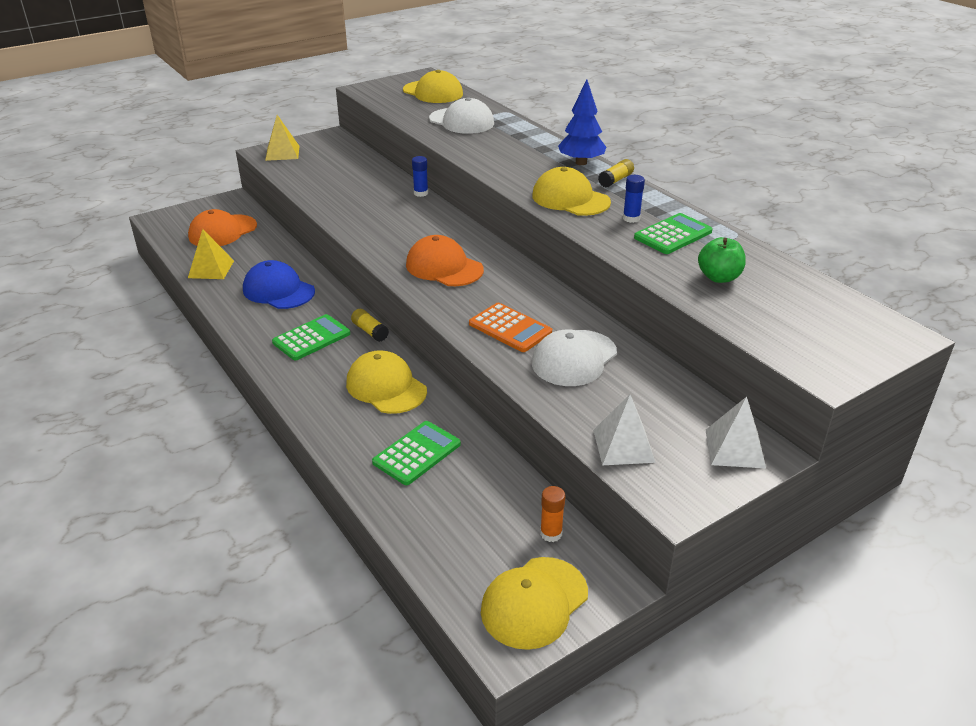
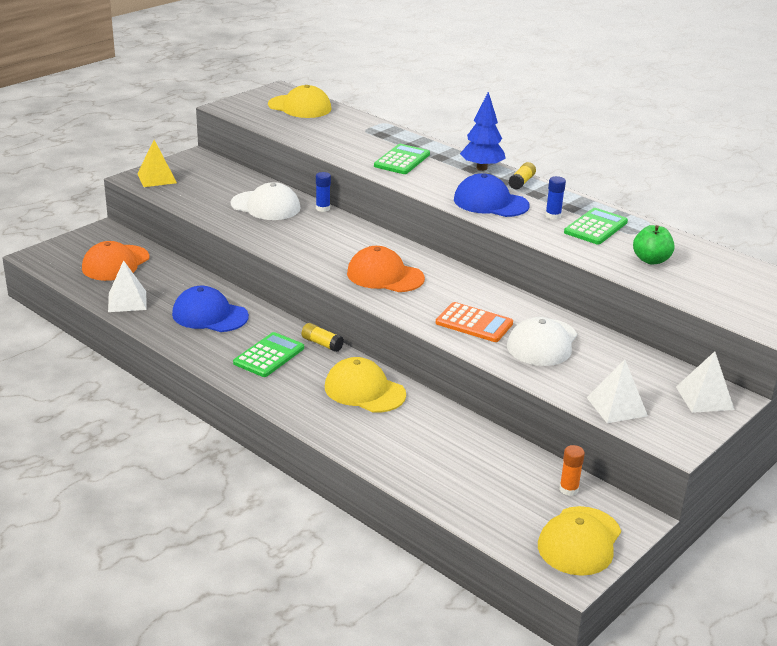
camera: 15 degrees left, 5 degrees down
yellow pyramid [188,229,234,279] -> white pyramid [108,260,147,312]
green calculator [372,421,461,485] -> green calculator moved to [374,144,430,174]
white cap [429,97,494,134] -> white cap moved to [231,182,300,220]
yellow cap [532,167,611,216] -> blue cap [454,173,530,217]

